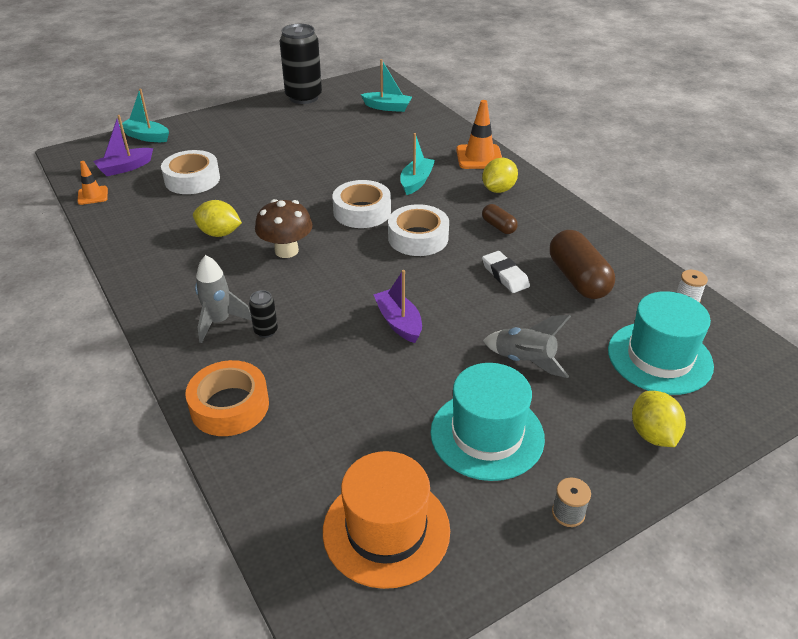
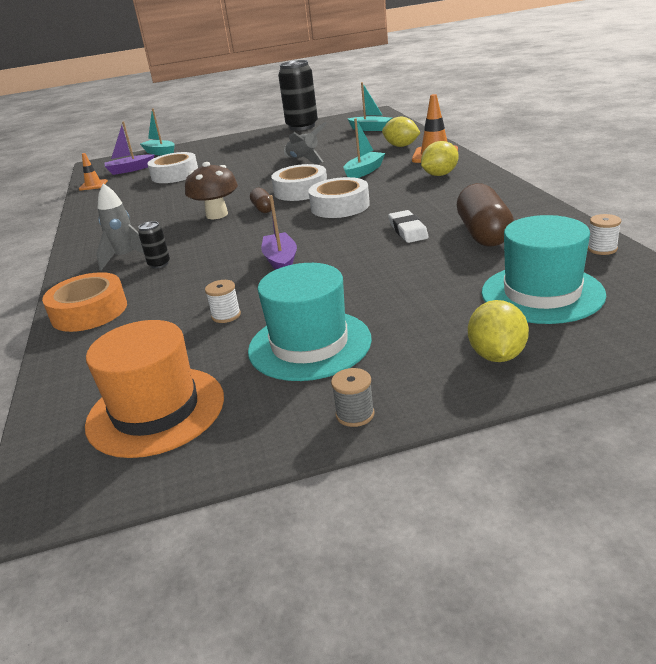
camera: 20 degrees right, 10 degrees down
yellow lemon [193,200,242,237] -> yellow lemon moved to [382,116,421,147]
brown capsule [482,204,518,234] -> brown capsule moved to [250,188,274,213]
grey rocket [483,315,571,378] -> grey rocket moved to [284,122,327,164]
none -> white spool [205,280,241,323]

